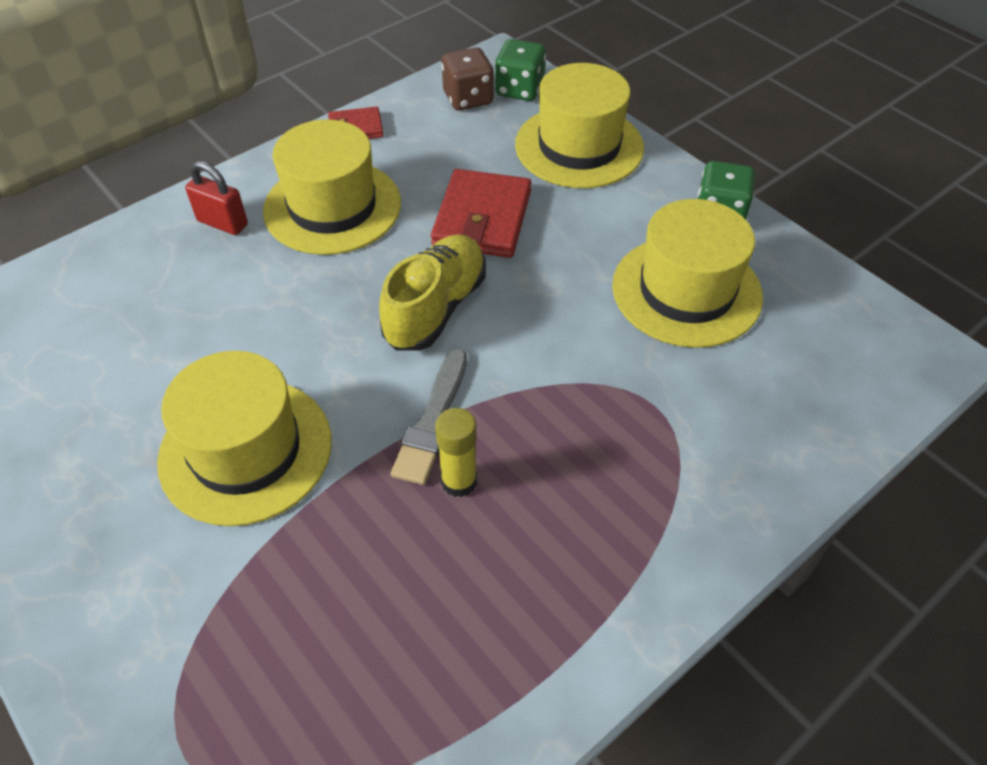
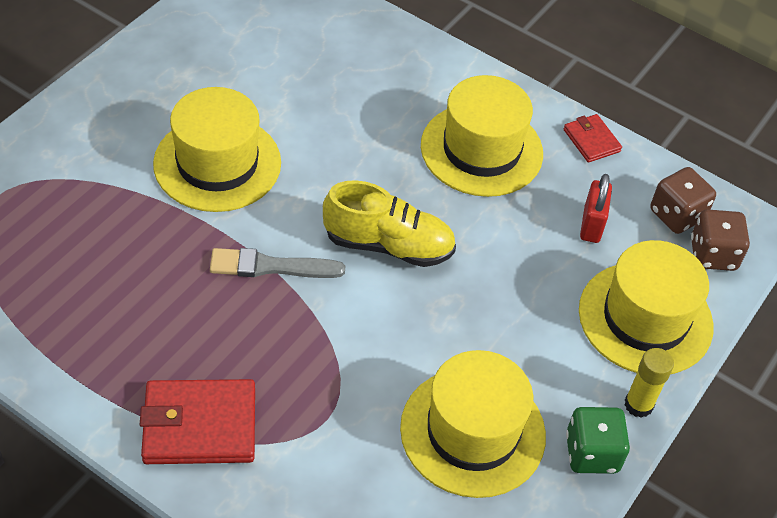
camera: 70 degrees right, 0 degrees up
red padlock [185,161,248,235] -> red padlock moved to [580,174,612,243]
red wallet [431,169,532,258] -> red wallet moved to [140,379,255,464]
yellow glue stick [435,408,477,497] -> yellow glue stick moved to [624,348,674,418]
green dice [495,39,546,101] -> brown dice [691,209,750,271]

